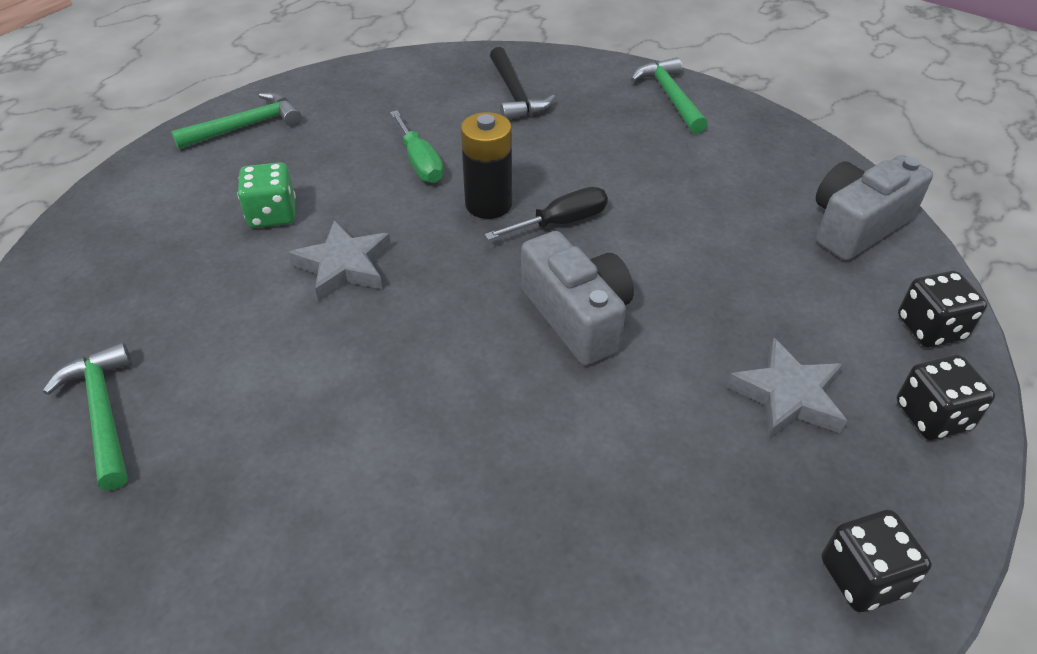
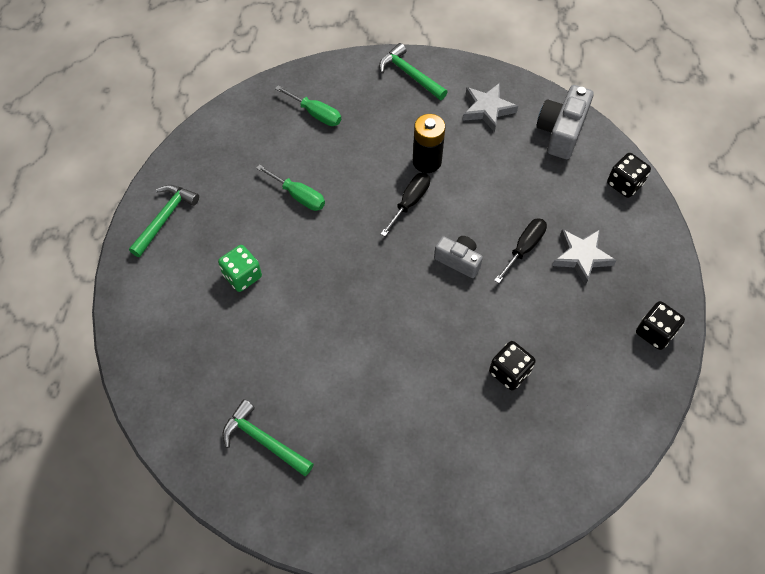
camera: 30 degrees left, 15 degrees up
grey star [288,220,391,302] -> grey star moved to [463,83,518,132]
black battery [461,112,512,219] -> black battery moved to [413,114,445,173]
black hammer [490,47,555,120] -> green screwdriver [275,86,341,126]
grey camera [521,231,634,366] -> grey camera [434,236,483,278], size x0.64
black dice [896,355,995,440] -> black dice moved to [489,341,536,391]
none -> black screwdriver [494,218,547,283]

